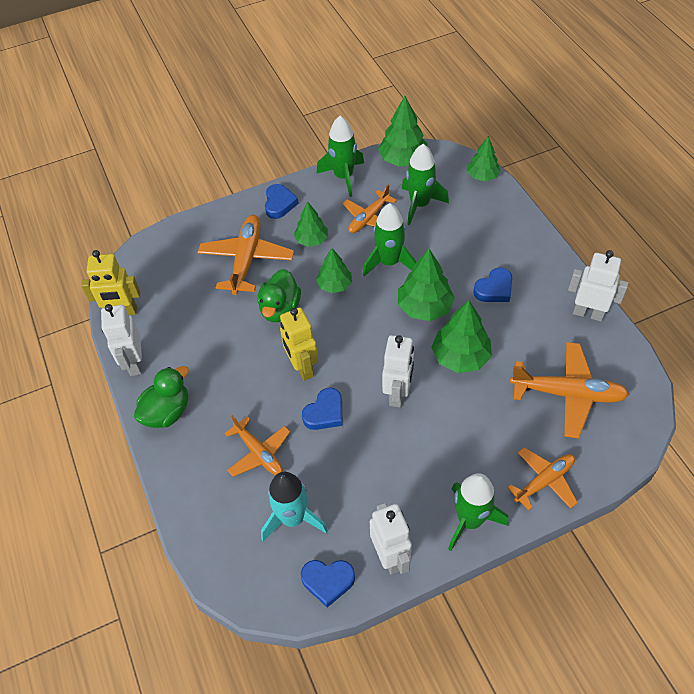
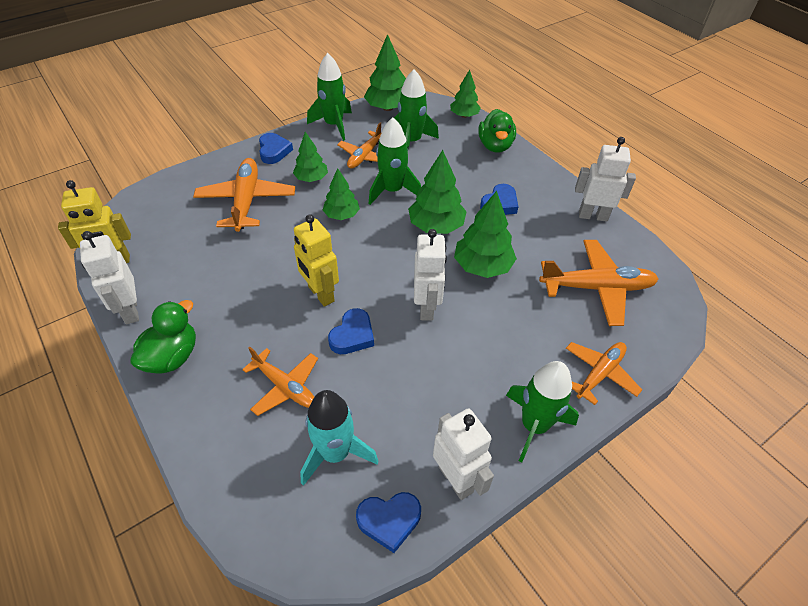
camera: 15 degrees left, 5 degrees down
green duck [258,269,301,322] -> green duck moved to [479,109,516,153]

